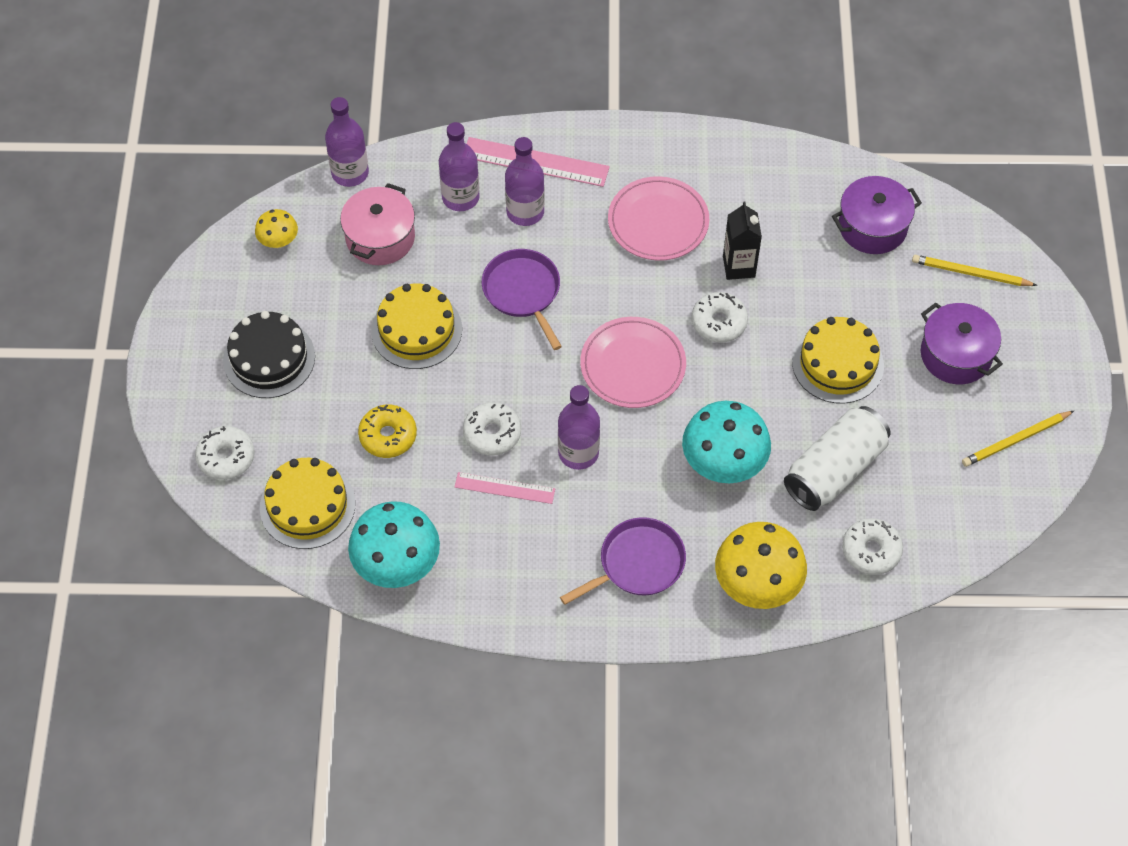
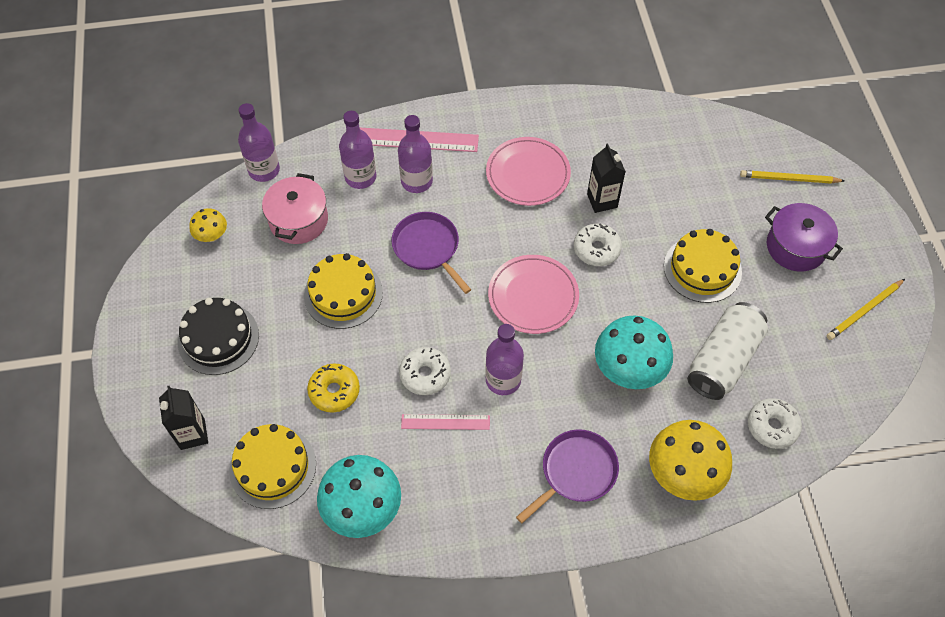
camera: 10 degrees left, 0 degrees up
white donut [195,426,255,480] -> black carton [159,386,208,450]
purple pot [832,176,922,254] -> none

